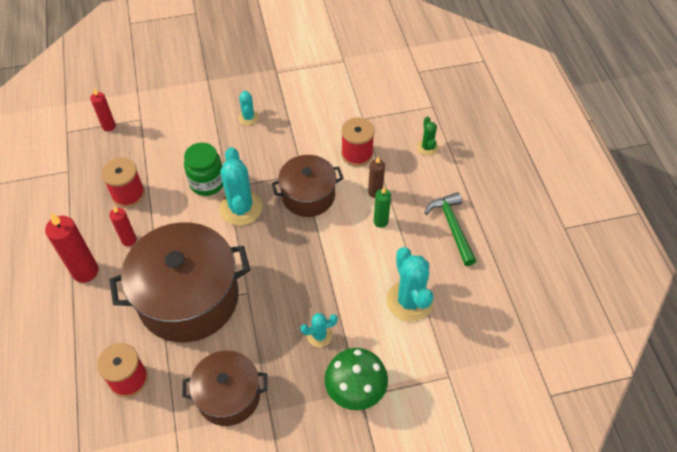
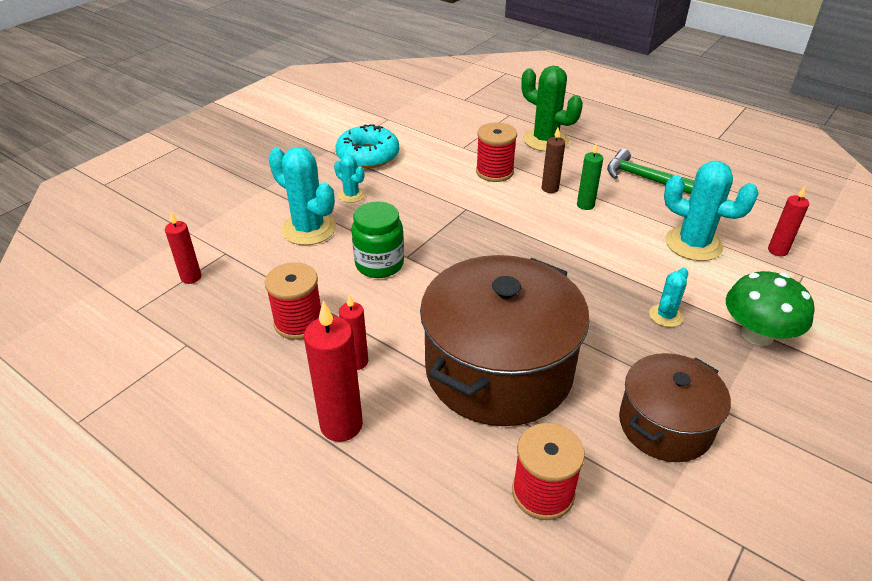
camera: 40 degrees left, 15 degrees down
turquoise cactus [219,147,262,225] -> turquoise cactus moved to [268,147,336,245]
brown pot [271,155,344,217] -> none
green cactus [417,116,438,156] -> green cactus [522,66,583,152], size x1.89
none -> turquoise donut [336,124,399,169]
none -> red candle [768,186,809,256]

